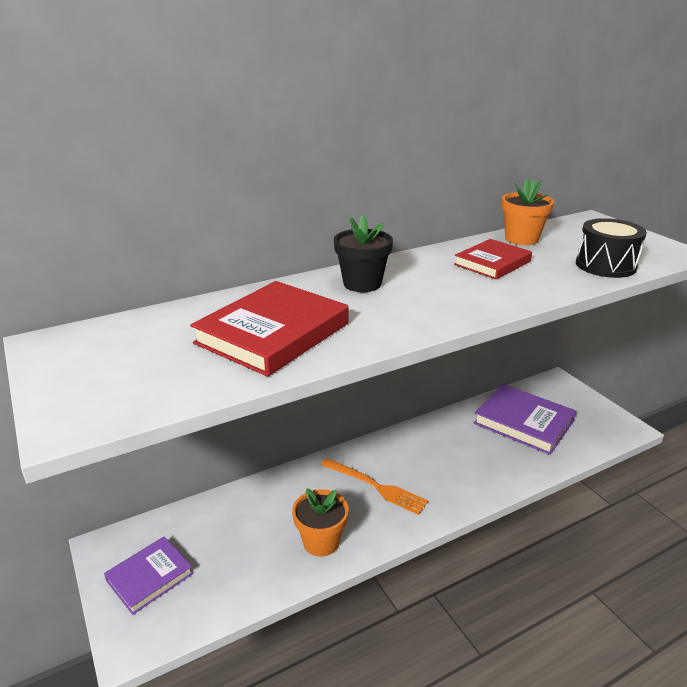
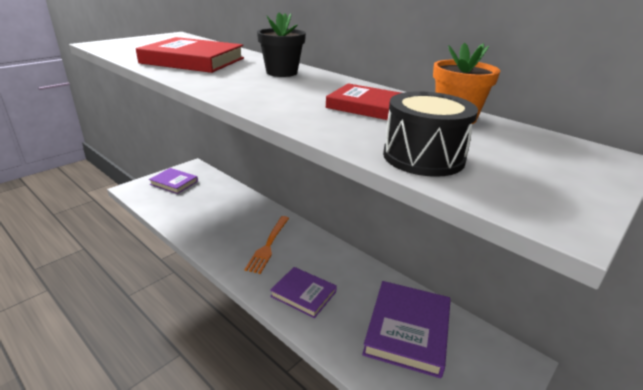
camera: 70 degrees right, 0 degrees up
orange flower pot [292,488,349,557] -> none
none -> purple book [270,267,337,318]

